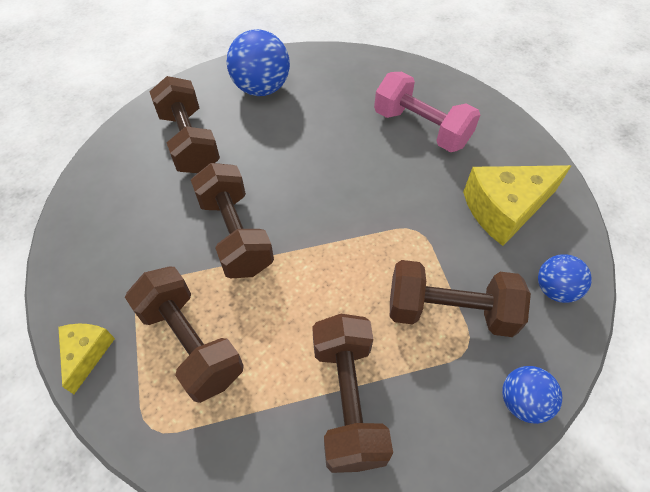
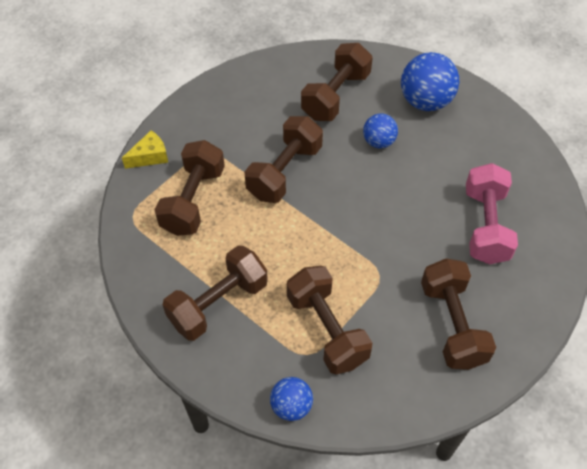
camera: 55 degrees right, 0 degrees up
yellow cheese [463,165,571,246] -> brown dumbbell [421,258,496,370]
blue ball [538,254,592,303] -> blue ball moved to [363,114,398,149]

